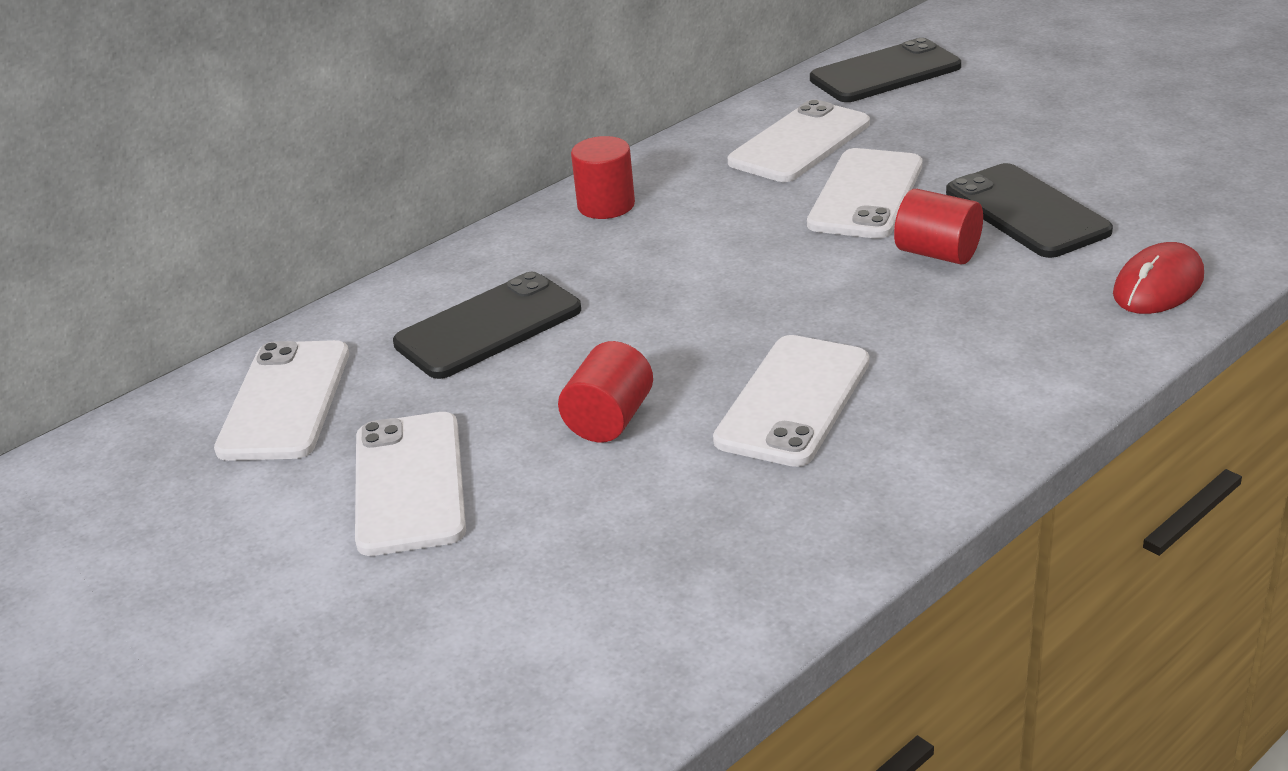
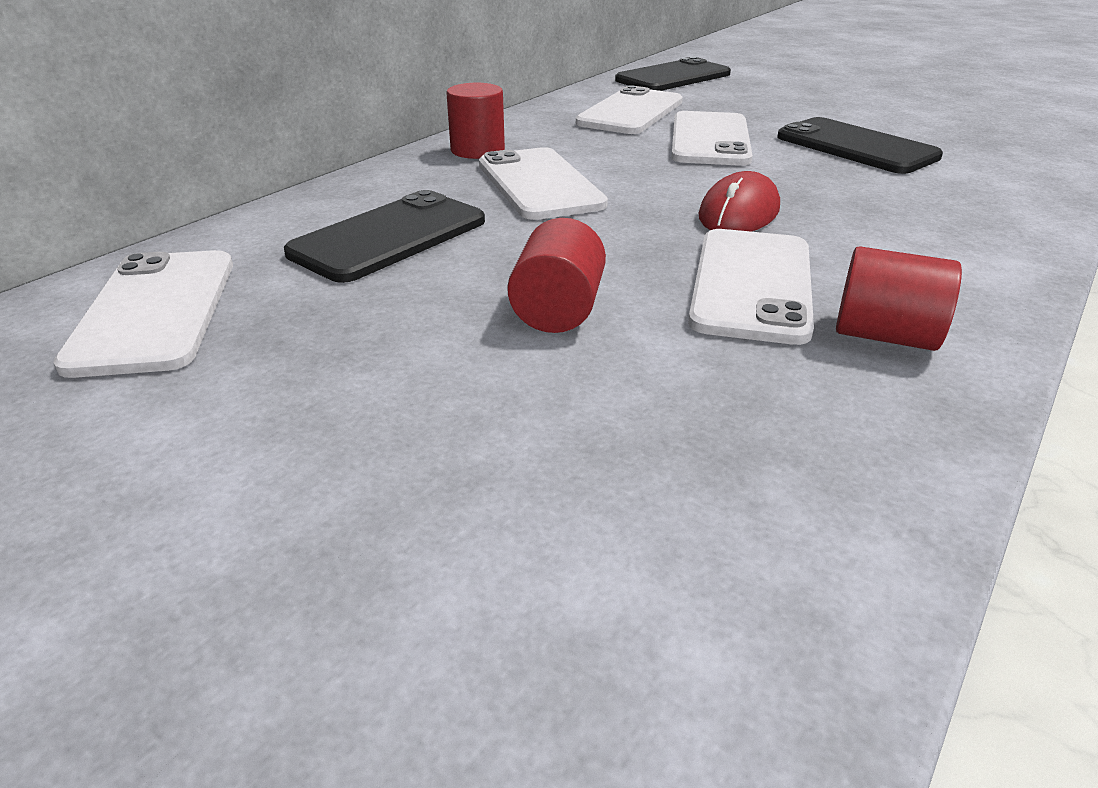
camera: 15 degrees left, 0 degrees up
white phone [355,412,466,556] -> white phone moved to [479,147,608,220]
red cylinder [894,189,983,265] -> red cylinder moved to [836,246,962,351]
red mouse [1113,242,1204,314] -> red mouse moved to [698,171,780,232]

